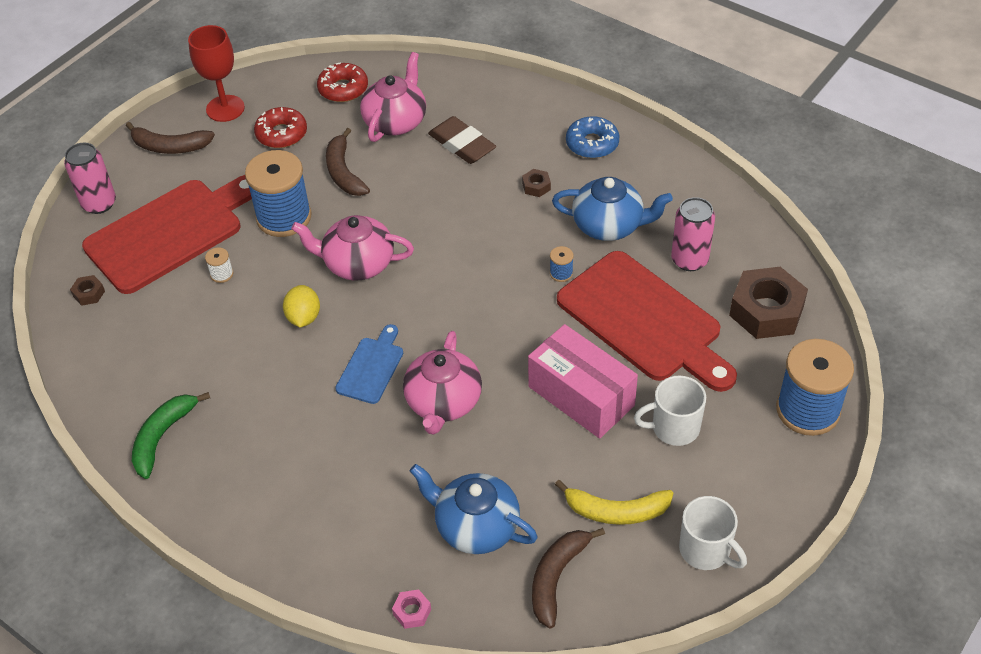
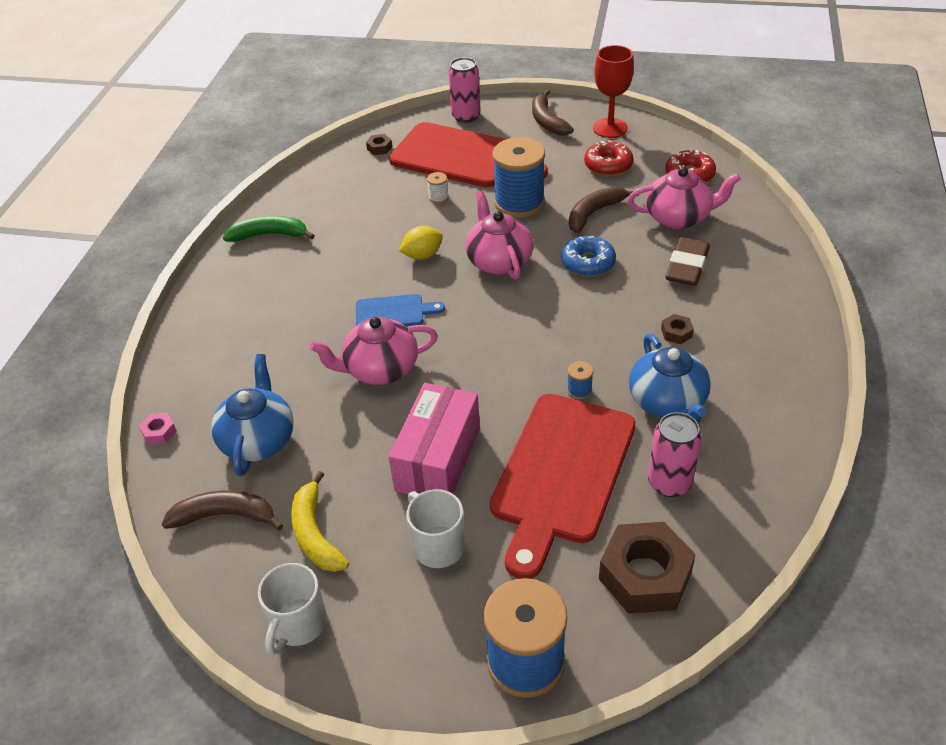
camera: 65 degrees right, 5 degrees down
blue donut [566,116,619,158] -> blue donut moved to [561,236,616,277]

